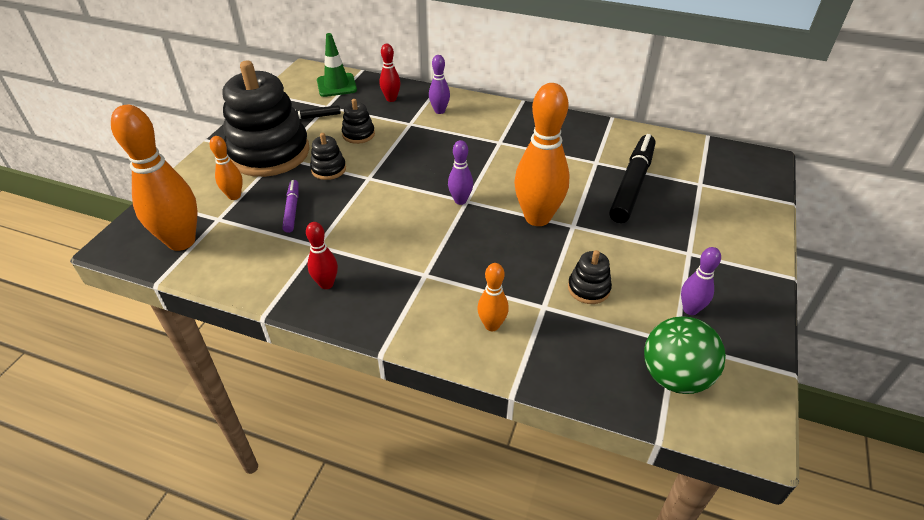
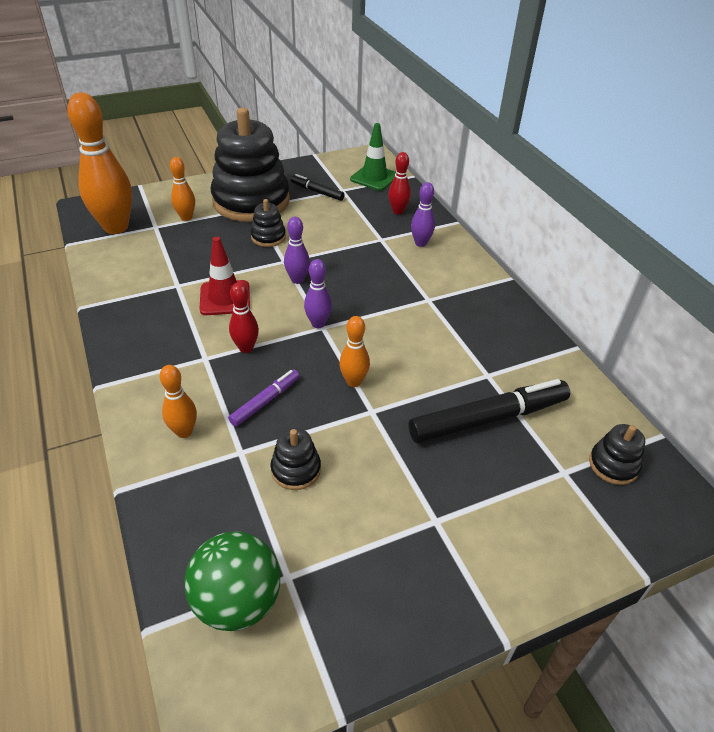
camera: 45 degrees right, 0 degrees up
purple marker [282,180,299,233] -> purple marker moved to [228,370,299,427]
red bowling pin [306,222,338,289] -> red bowling pin moved to [229,282,259,353]
black stacking toy [342,99,375,144] -> black stacking toy moved to [589,424,645,485]
orange bowling pin [514,83,570,226] -> orange bowling pin [339,316,370,387], size x0.49
purple bowling pin [681,247,721,315] -> purple bowling pin moved to [284,217,310,284]
none -> red traffic cone [200,237,250,315]

